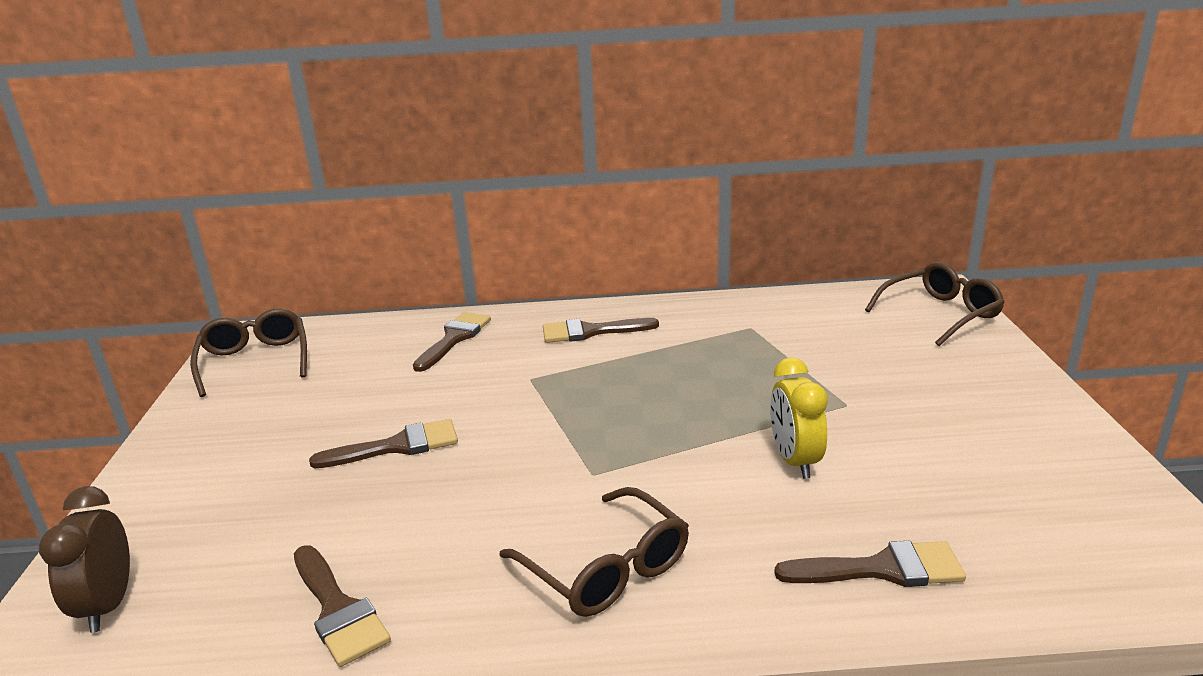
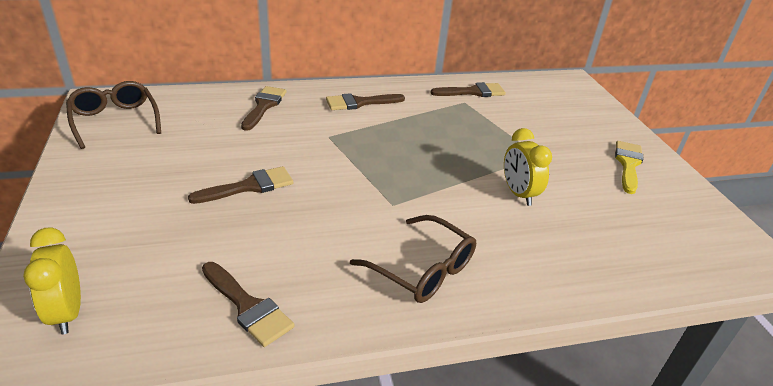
camera: 15 degrees left, 10 degrees up
brown clock [39,486,130,633] -> yellow clock [23,228,81,335]
brown brush [774,541,966,587] -> brown brush moved to [431,82,506,97]
brown glasses [865,262,1005,346] -> none
none -> yellow brush [615,141,644,194]

